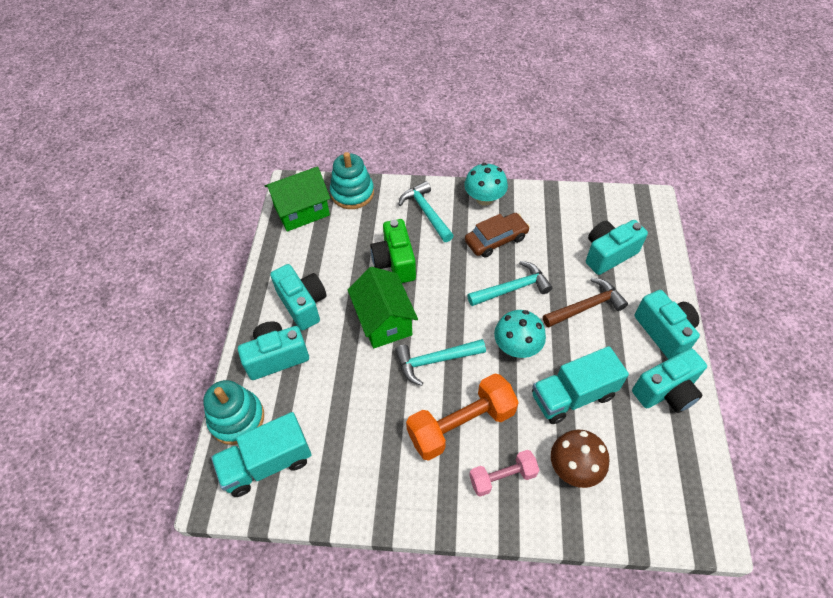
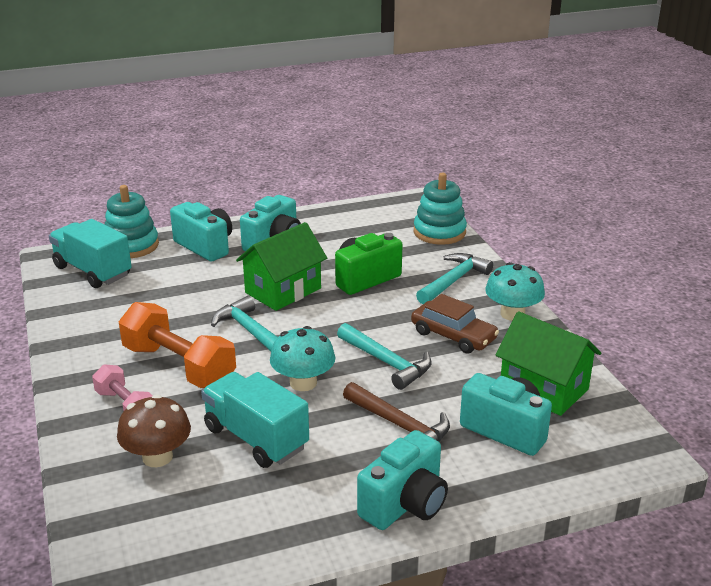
camera: 65 degrees right, 25 degrees down
green house [265,167,330,232] -> green house moved to [495,311,601,416]
turquoise camera [632,348,707,413] -> none

